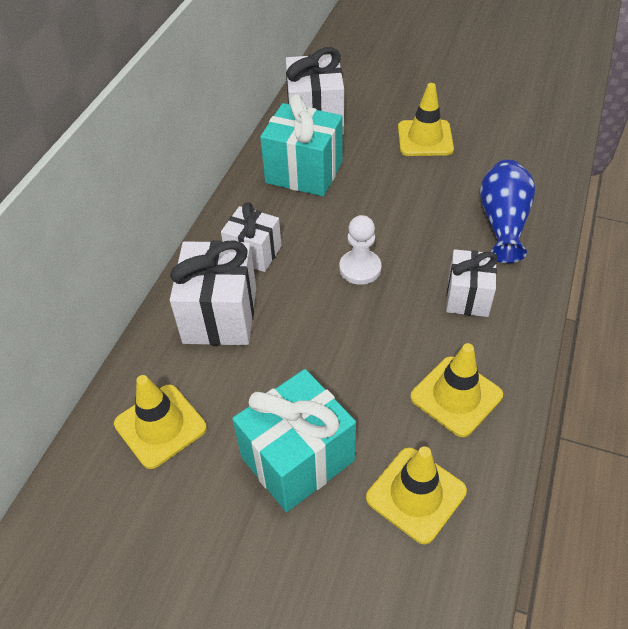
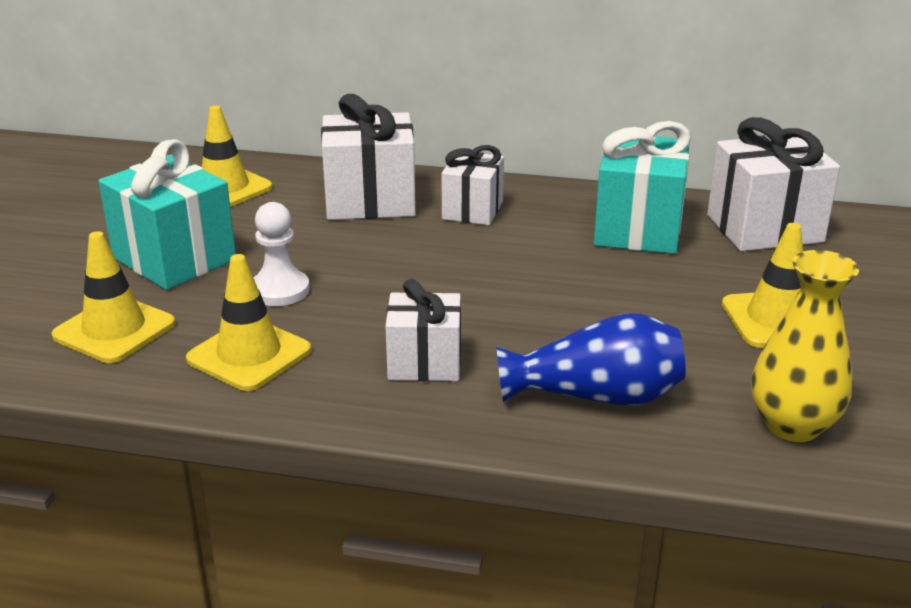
camera: 80 degrees right, 20 degrees down
white pawn [339,215,381,285] -> white pawn moved to [253,202,310,306]
none -> yellow vase [752,250,859,442]

